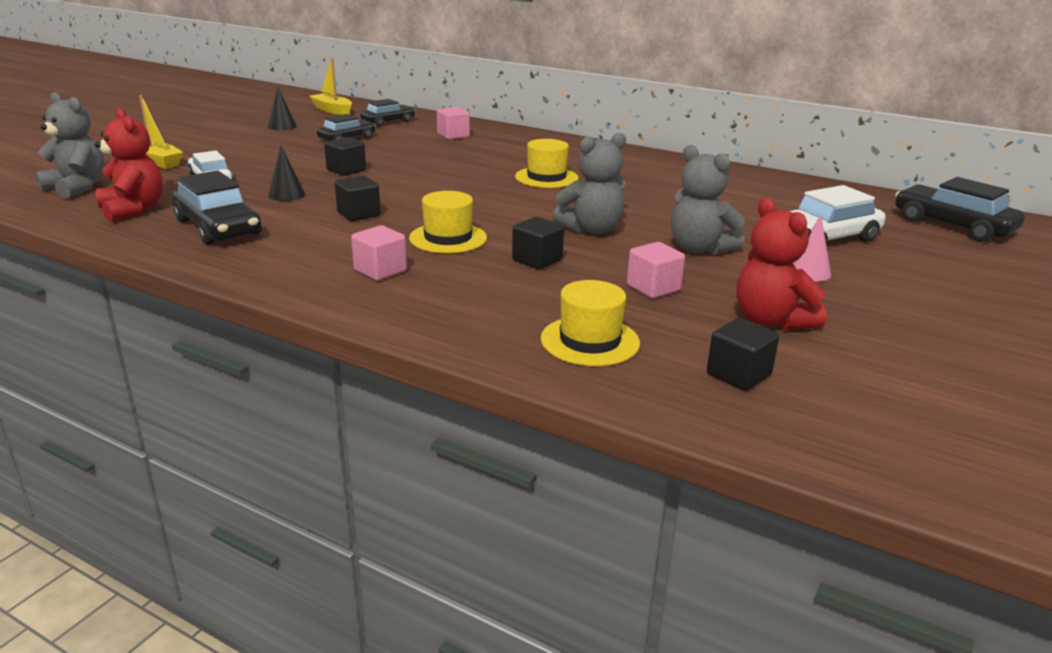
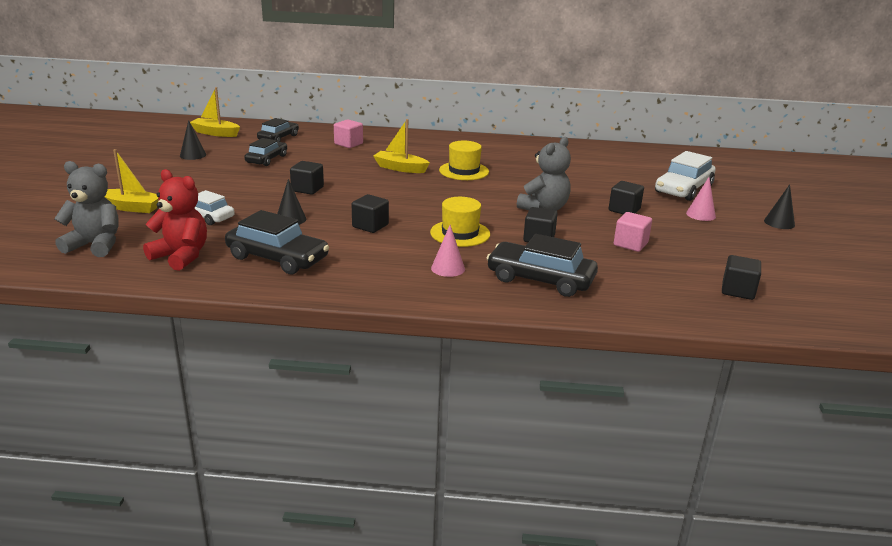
camera: 25 degrees left, 0 degrees up
pink cube [351,225,407,281] -> pink cone [431,225,465,277]
yellow hat [541,280,640,366] -> none
grey teddy bear [671,145,745,255] -> black cube [609,181,644,214]
red teddy bear [737,198,826,330] -> none
black car [895,177,1025,242] -> black car moved to [487,234,598,297]
none -> yellow boat [373,119,430,173]
none -> black cone [764,184,795,229]

